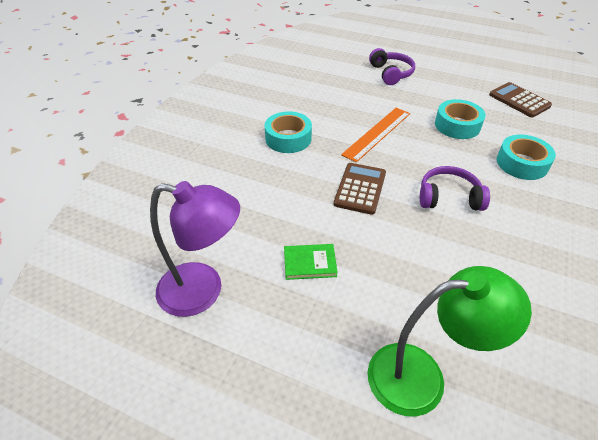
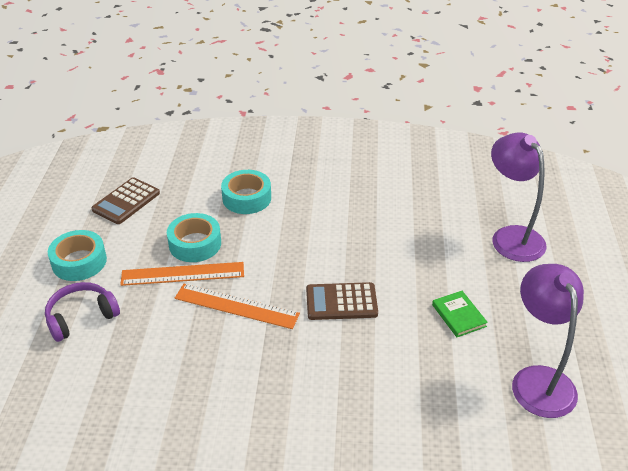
camera: 110 degrees left, 5 degrees down
turquoise tape [265,111,312,153] -> turquoise tape moved to [48,230,107,281]
green lamp [367,266,532,417] -> purple lamp [491,132,546,262]
purple headphones [420,166,490,211] -> none
none -> orange ruler [120,262,244,286]

